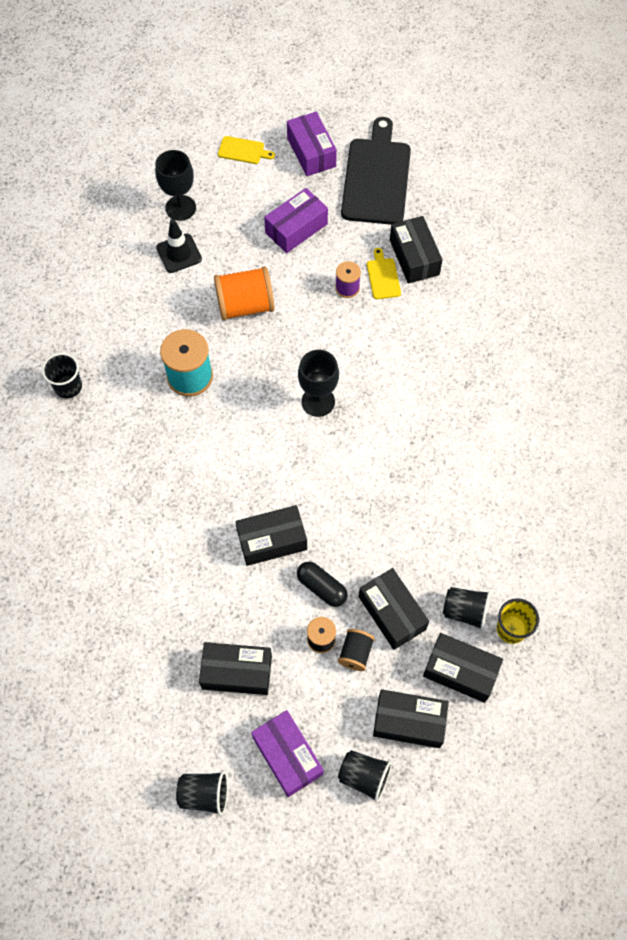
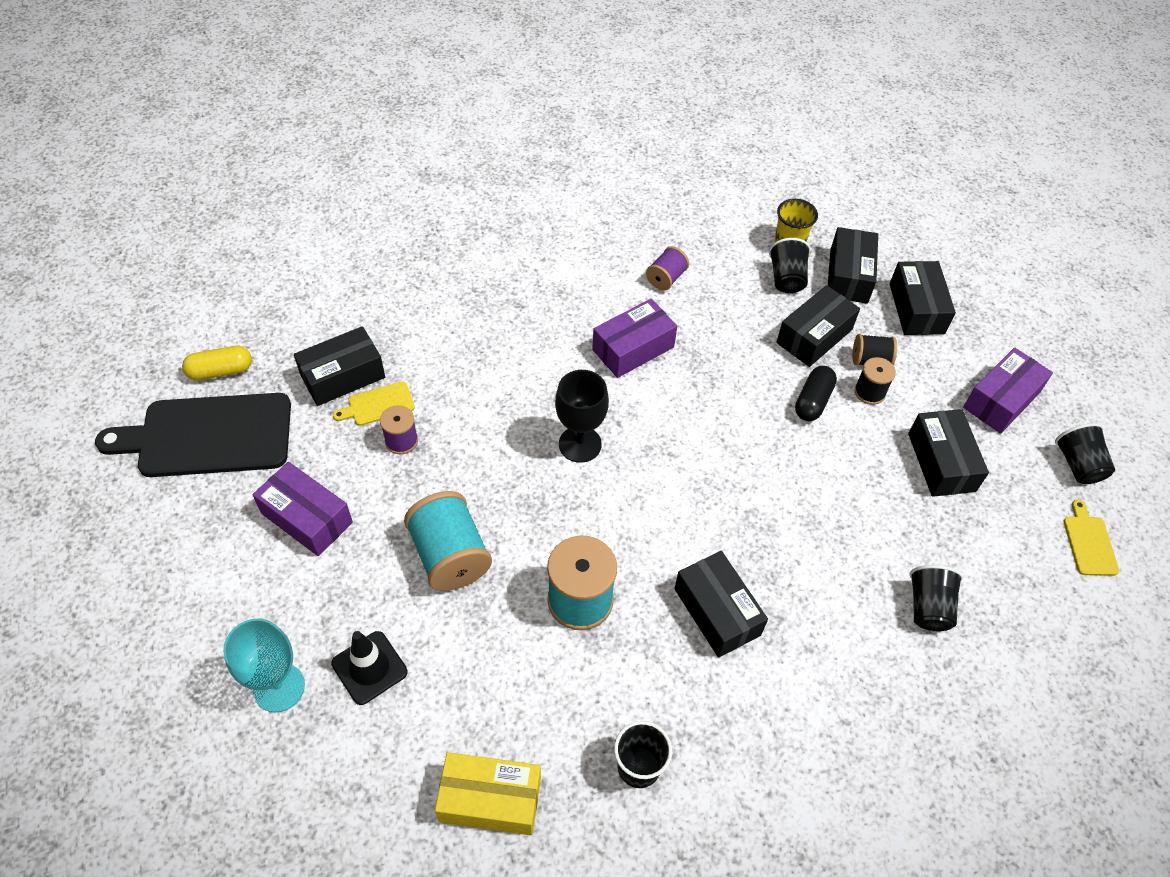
camera: 105 degrees left, 10 degrees down
black goblet [155,150,196,221] -> turquoise goblet [223,618,305,712]
orange spool [214,266,274,320] -> turquoise spool [404,491,492,591]
yellow cutting board [218,136,275,164] -> yellow cutting board moved to [1064,499,1119,576]
black box [235,505,307,566] -> black box moved to [674,551,768,658]
purple box [287,112,337,176] -> purple box moved to [592,299,677,378]
black cup [338,750,392,803] -> black cup moved to [909,565,963,631]
none -> yellow capsule [182,346,252,381]
none -> yellow box [435,752,541,835]
none -> purple spool [646,246,689,290]

